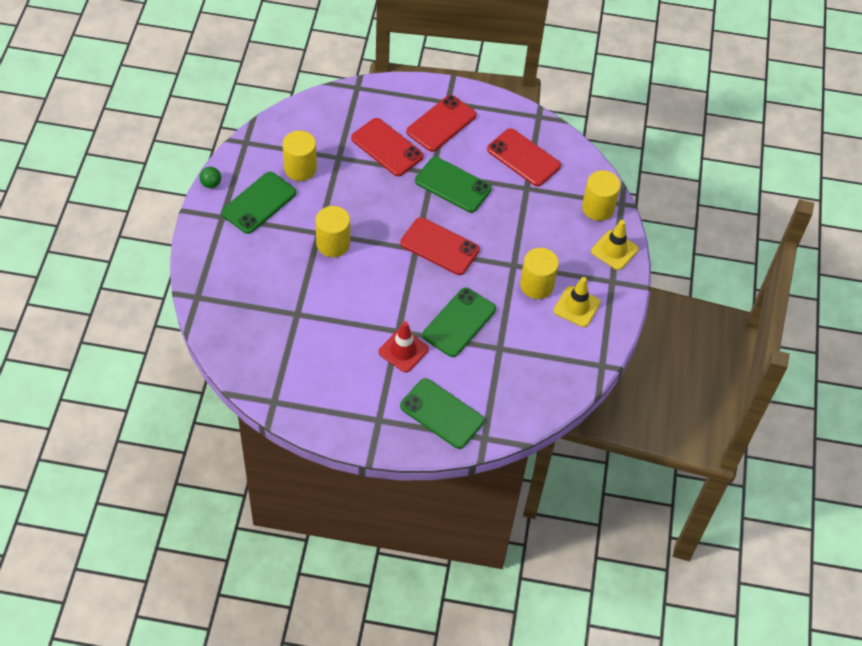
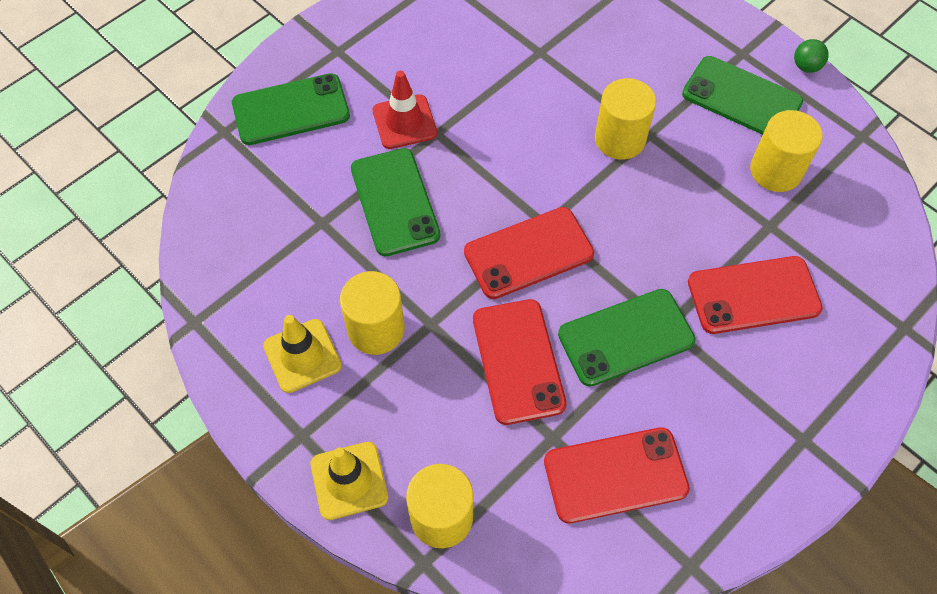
camera: 130 degrees right, 5 degrees up
green phone [221,172,296,234] -> green phone turned 45 degrees counterclockwise [682,56,803,135]
red phone [406,95,477,152] -> red phone moved to [473,299,567,425]

